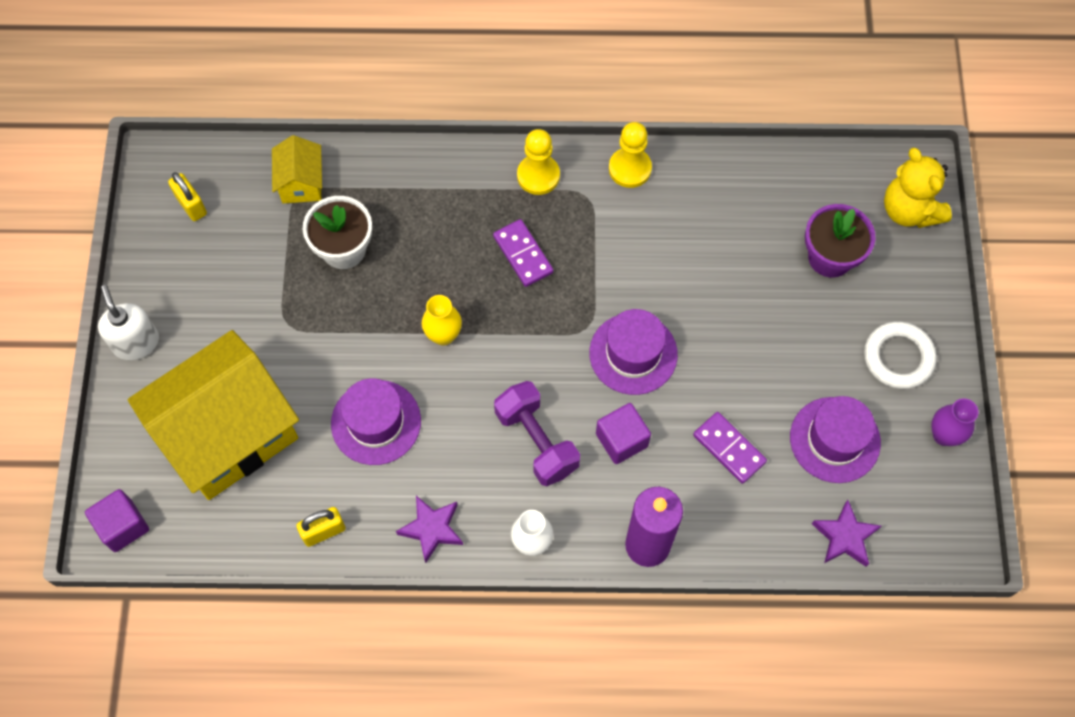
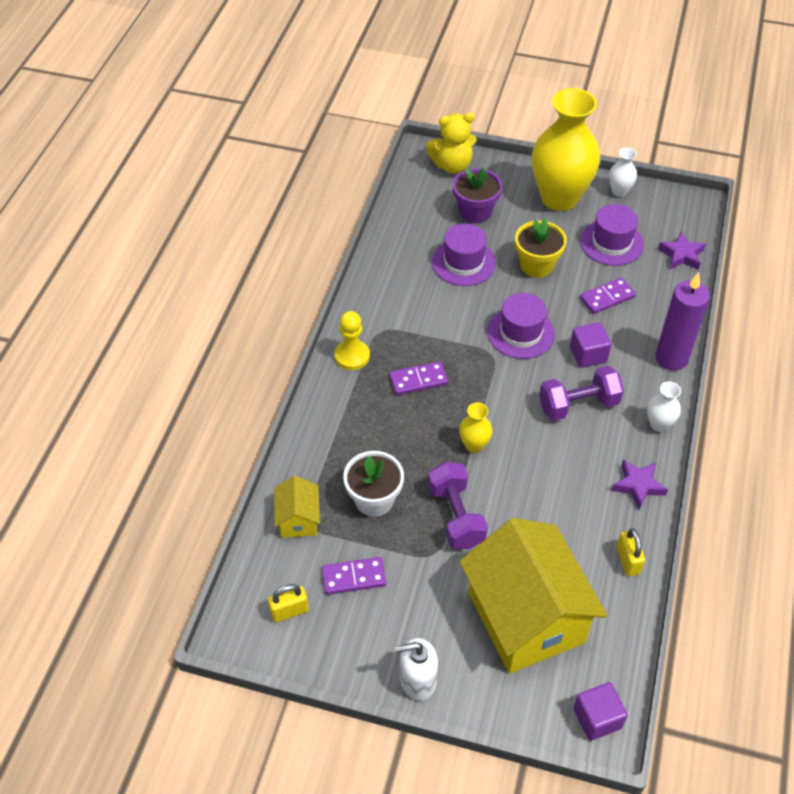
camera: 75 degrees left, 15 degrees down
yellow house [272,135,322,203] -> yellow house turned 75 degrees clockwise [274,476,320,538]
purple hat [331,378,421,465] -> purple hat moved to [432,224,496,286]
yellow pawn [609,122,652,188] -> none
white ring [864,322,936,389] -> yellow vase [532,88,600,211]
purple vase [931,398,979,446] -> white vase [609,148,637,197]
none -> purple domino [322,557,386,595]
none -> purple dumbbell [428,462,488,549]
none -> yellow flower pot [515,218,567,278]

